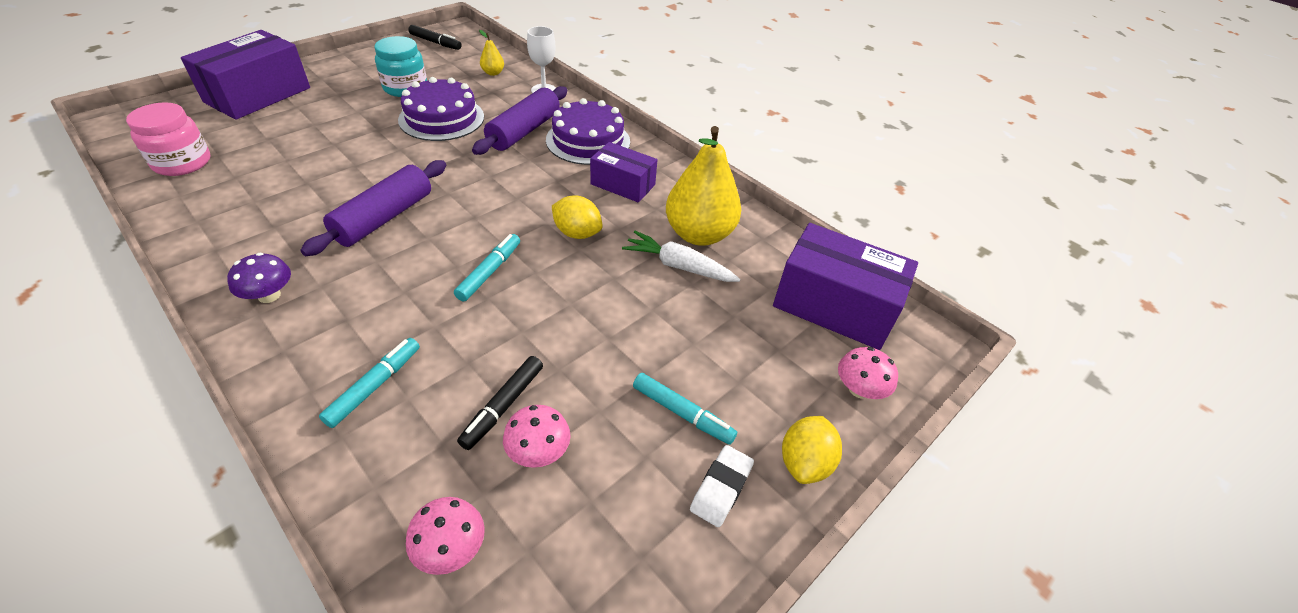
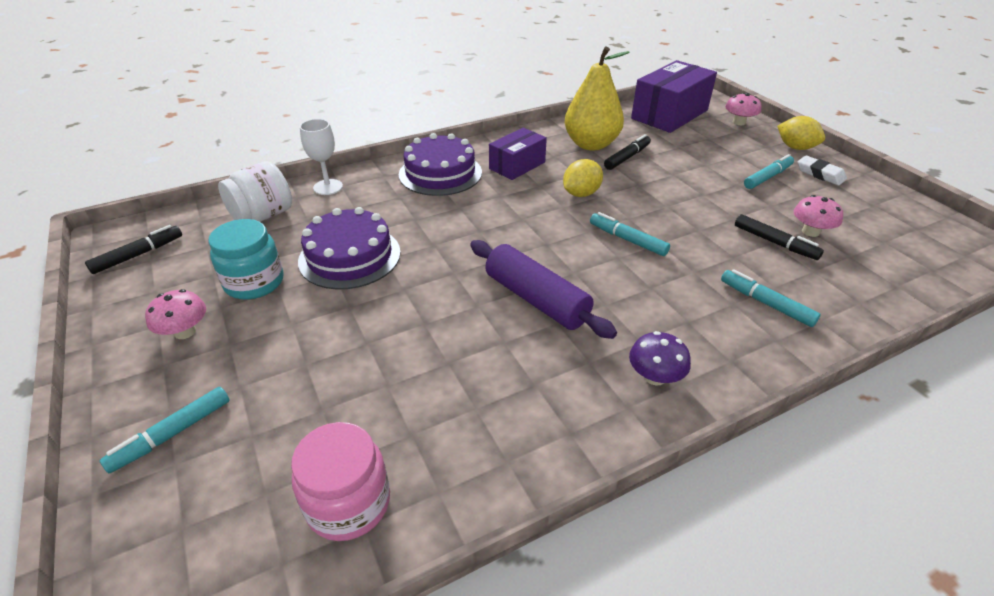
camera: 70 degrees left, 5 degrees down
purple box [181,30,310,120] -> turquoise marker [100,387,230,473]
pink mushroom [406,497,485,575] -> pink mushroom moved to [145,289,206,339]
purple rolling pin [472,86,567,155] -> none
yellow pear [479,30,504,76] -> white jar [218,161,292,222]
white carrot [622,231,741,282] -> black marker [604,134,651,170]

